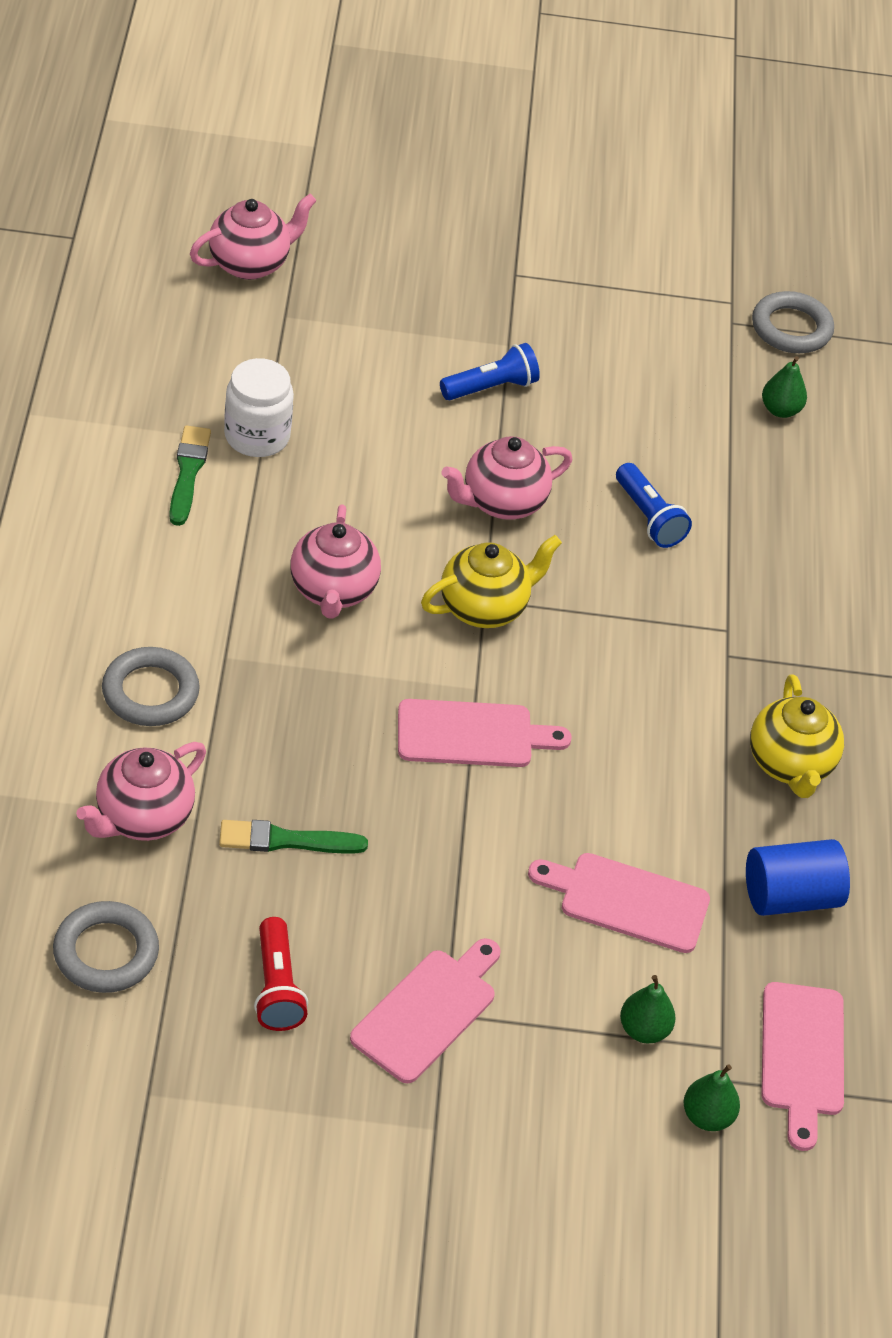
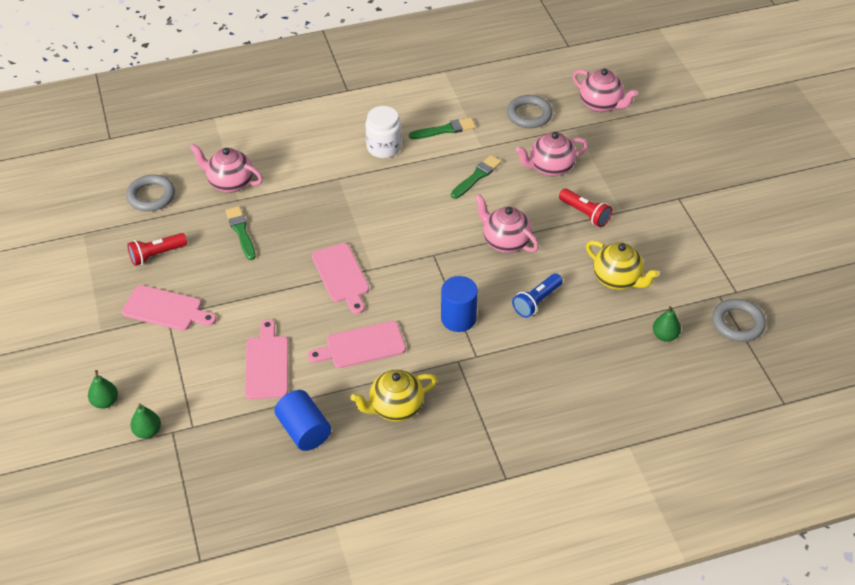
camera: 75 degrees right, 0 degrees up
grey ring [102,647,200,726] -> grey ring moved to [507,95,553,128]
white jar [224,358,294,457] -> white jar moved to [365,106,401,158]
pink teapot [290,504,381,619] -> pink teapot moved to [516,132,588,176]
yellow teapot [421,535,562,628] -> yellow teapot moved to [586,240,659,290]
blue flashlight [440,343,540,400] -> red flashlight [559,189,612,227]
green pear [620,975,676,1044] -> green pear moved to [88,370,118,409]
pink cutting board [761,982,844,1151] -> pink cutting board moved to [308,321,406,368]
none -> blue cylinder [441,276,478,332]
none -> green brush [451,155,502,199]

